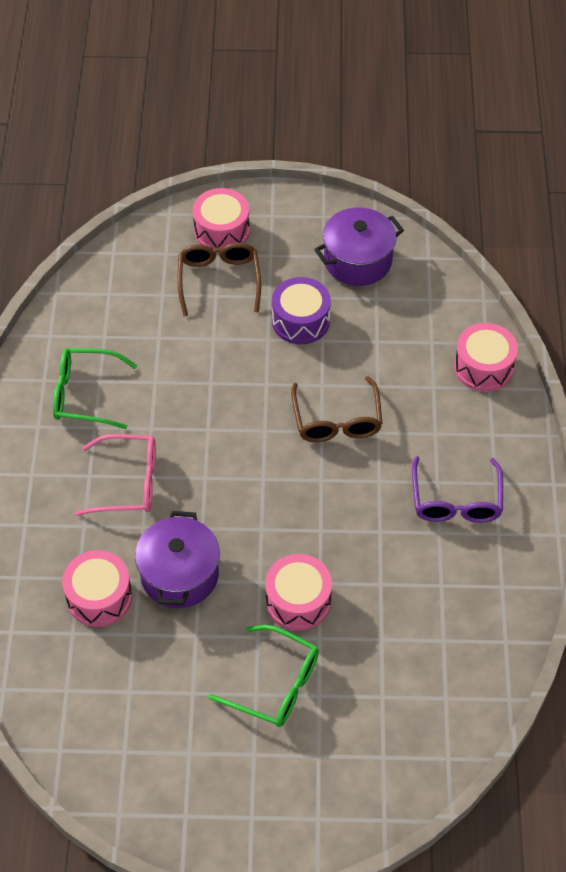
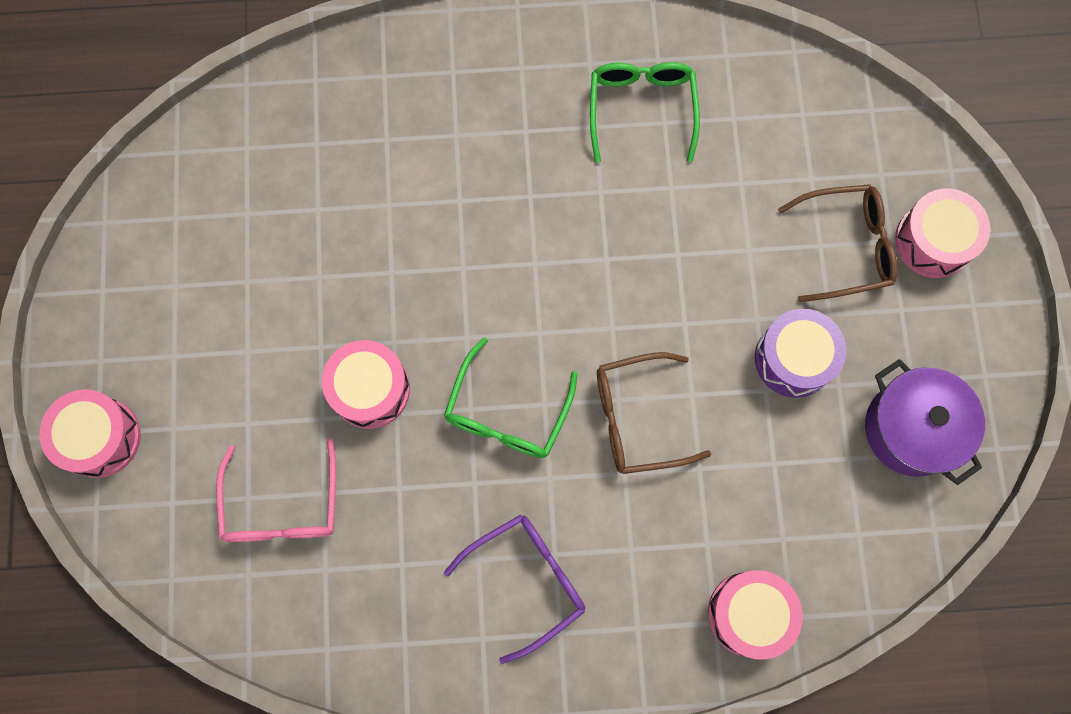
camera: 85 degrees right, 20 degrees up
pink drum [62,550,132,627] -> pink drum moved to [39,389,141,478]
pink glasses [75,434,156,516] -> pink glasses moved to [216,439,336,542]
purple pot [135,511,220,608] -> none
green glasses [208,625,319,727] -> green glasses moved to [444,337,578,458]
purple glasses [412,456,503,523] -> purple glasses turned 150 degrees clockwise [444,514,585,664]

